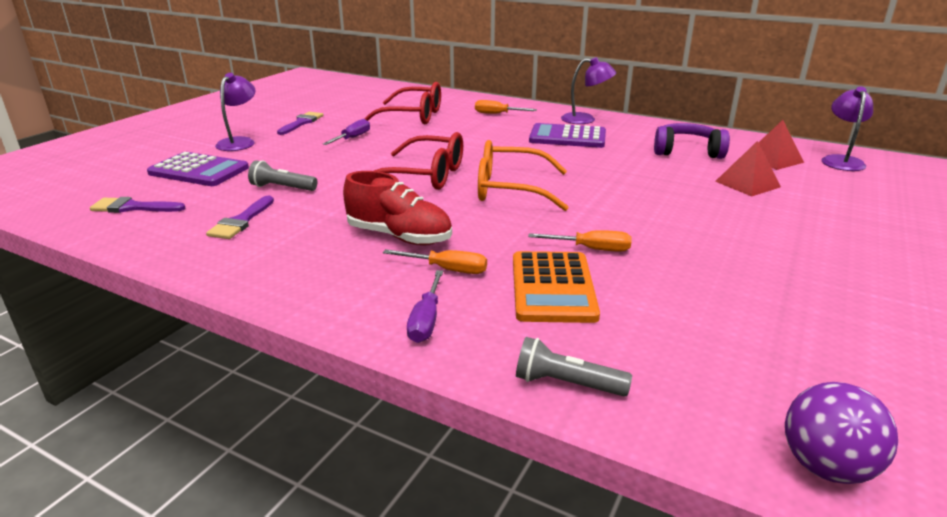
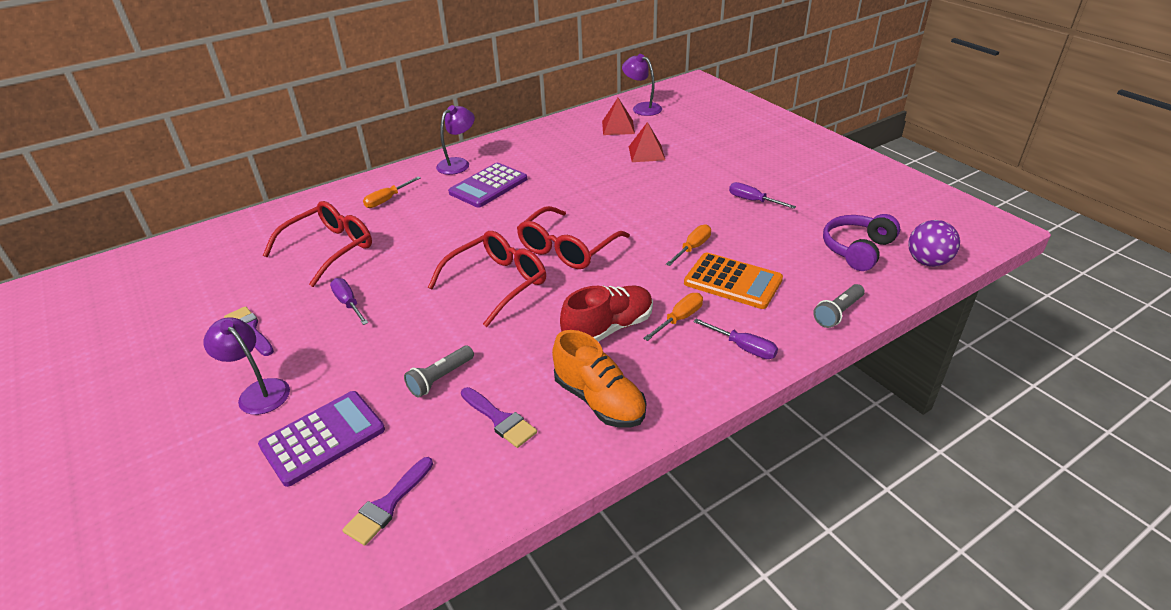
camera: 60 degrees left, 10 degrees up
orange glasses [478,140,569,211] -> red glasses [517,206,630,269]
purple headphones [654,123,730,159] -> purple headphones moved to [823,214,900,271]
none -> orange shoe [552,330,646,428]
none -> purple screwdriver [729,182,796,209]

